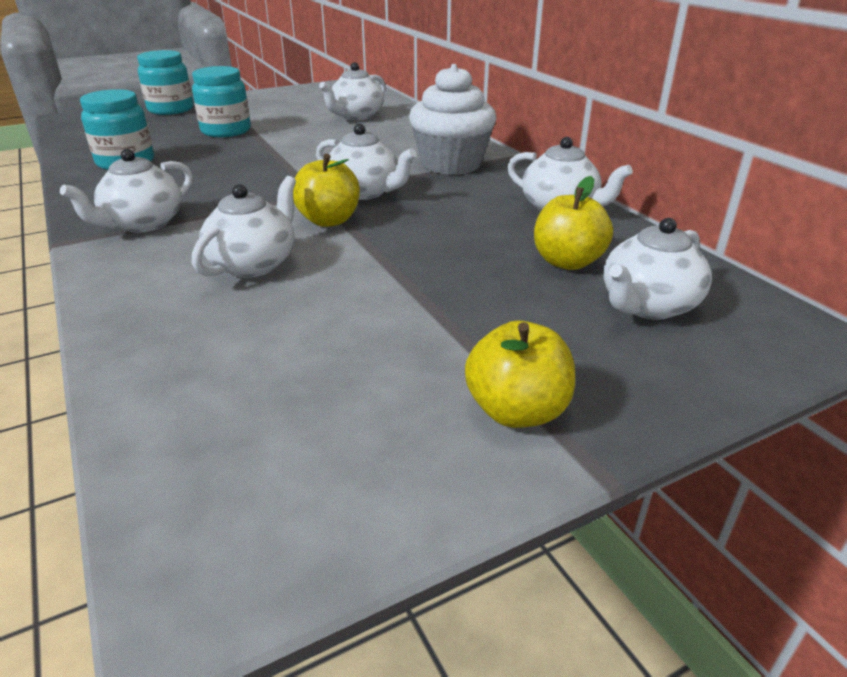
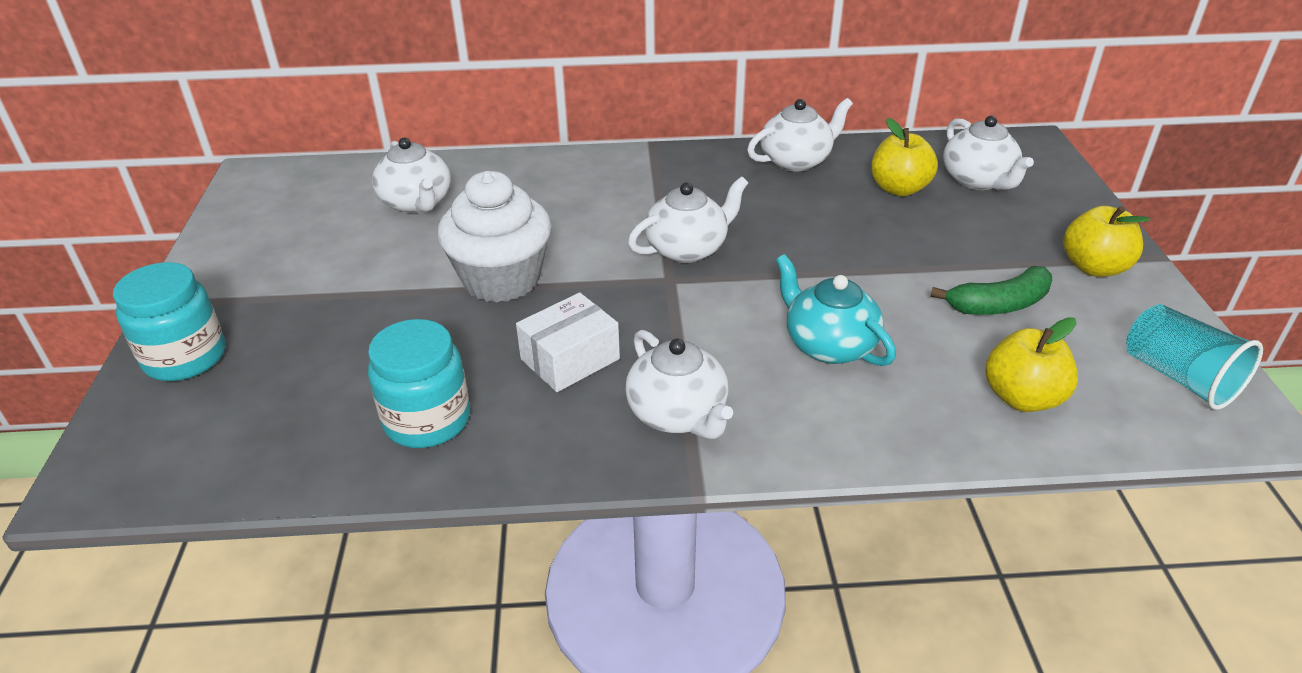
camera: 65 degrees left, 5 degrees up
turquoise jar [192,66,251,137] -> none
white teapot [192,176,296,278] -> turquoise teapot [776,254,896,366]
yellow apple [293,154,360,227] -> yellow apple moved to [985,317,1078,412]
white cupcake [409,64,496,175] -> white cupcake moved to [438,171,551,303]
none -> white box [516,293,620,392]
none -> green banana [930,266,1052,315]
none -> turquoise cup [1126,304,1263,410]

